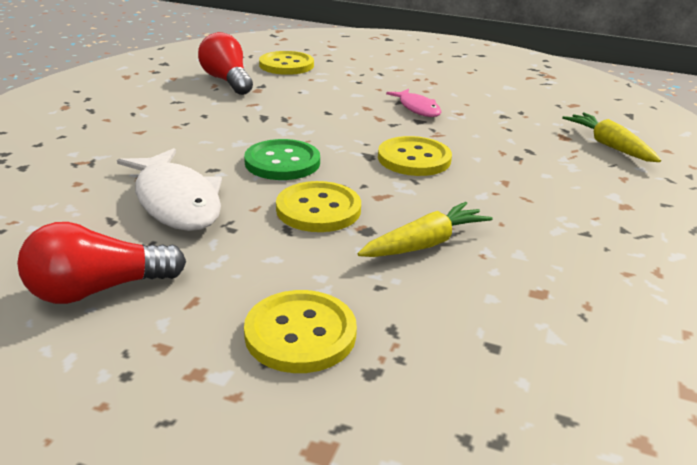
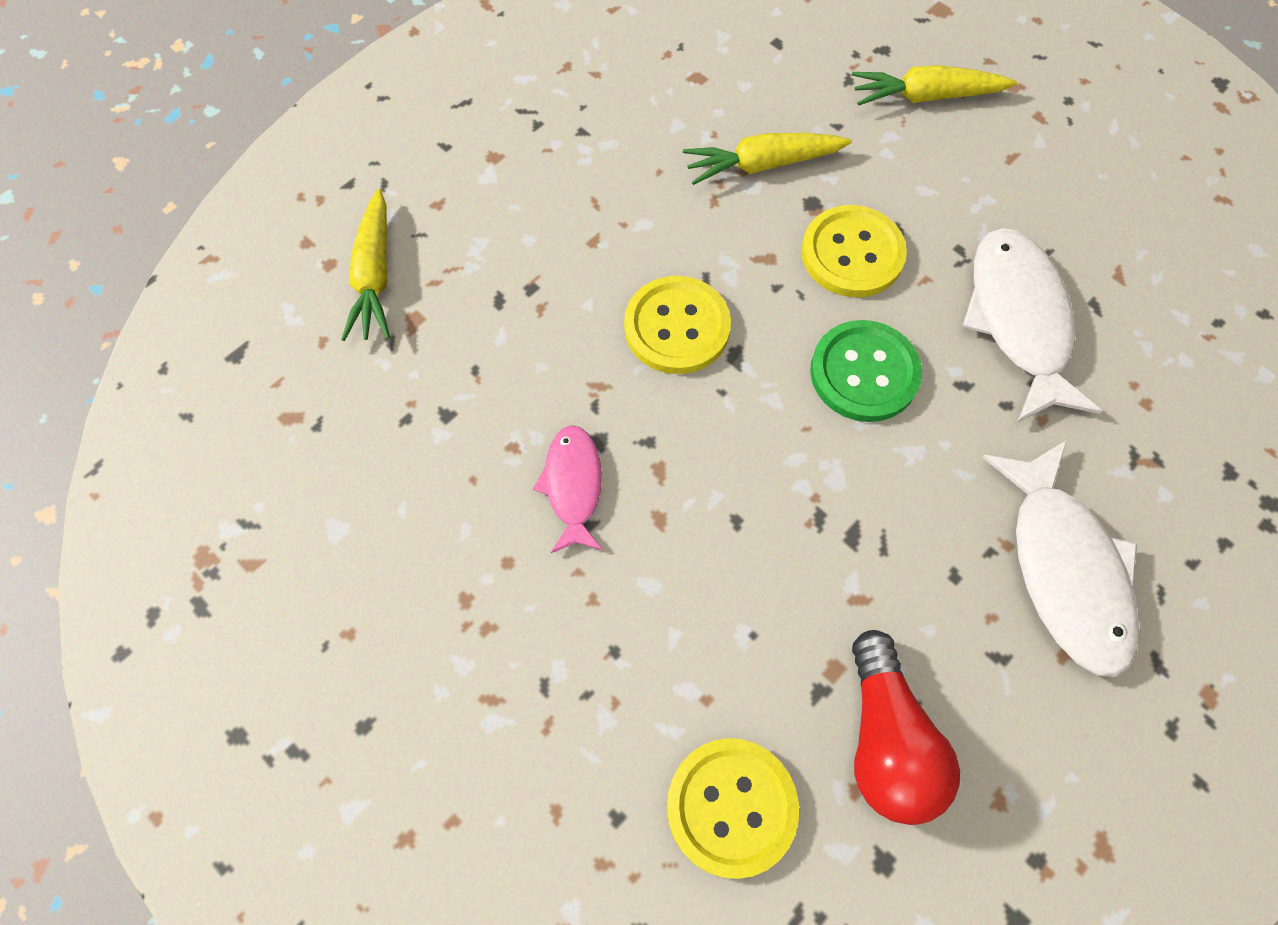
camera: 155 degrees left, 35 degrees up
red light bulb [17,222,186,304] -> none
yellow button [244,290,357,373] -> yellow carrot [852,65,1017,106]
none -> white fish [982,441,1139,677]

